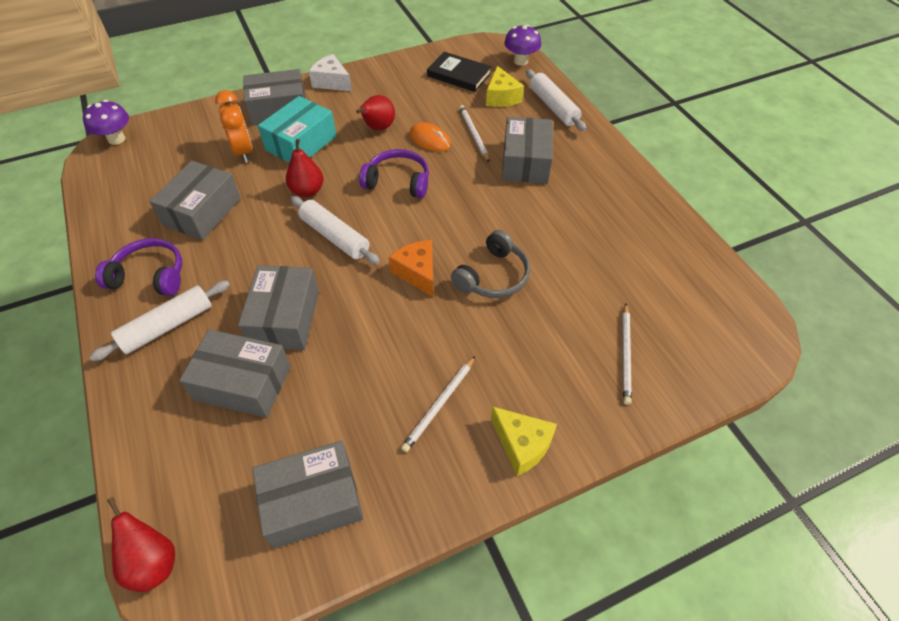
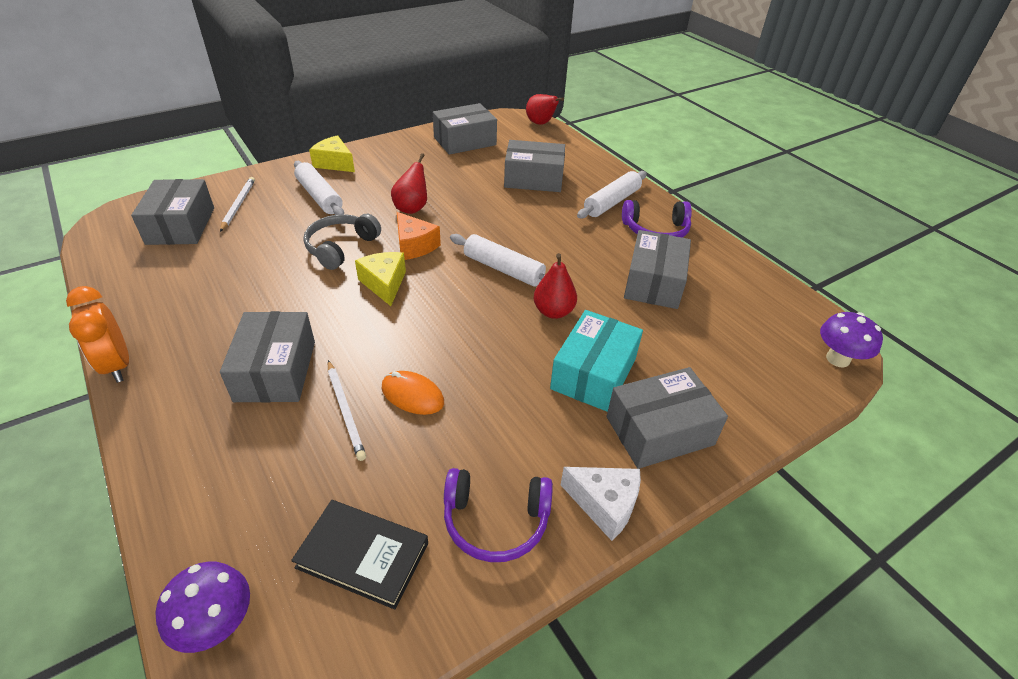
camera: 170 degrees right, 10 degrees down
orange clock [215,90,253,163] -> orange clock moved to [66,286,129,383]
grey box [238,265,319,350] -> grey box moved to [131,179,214,245]
red pear [356,95,395,130] -> red pear moved to [391,153,427,214]
purple headphones [359,149,429,198] -> purple headphones moved to [444,468,553,562]
white pencil [401,356,475,452] -> none
yellow cheese [486,66,524,107] -> yellow cheese moved to [355,252,406,306]
white rolling pin [526,69,587,131] -> white rolling pin moved to [294,161,344,215]

